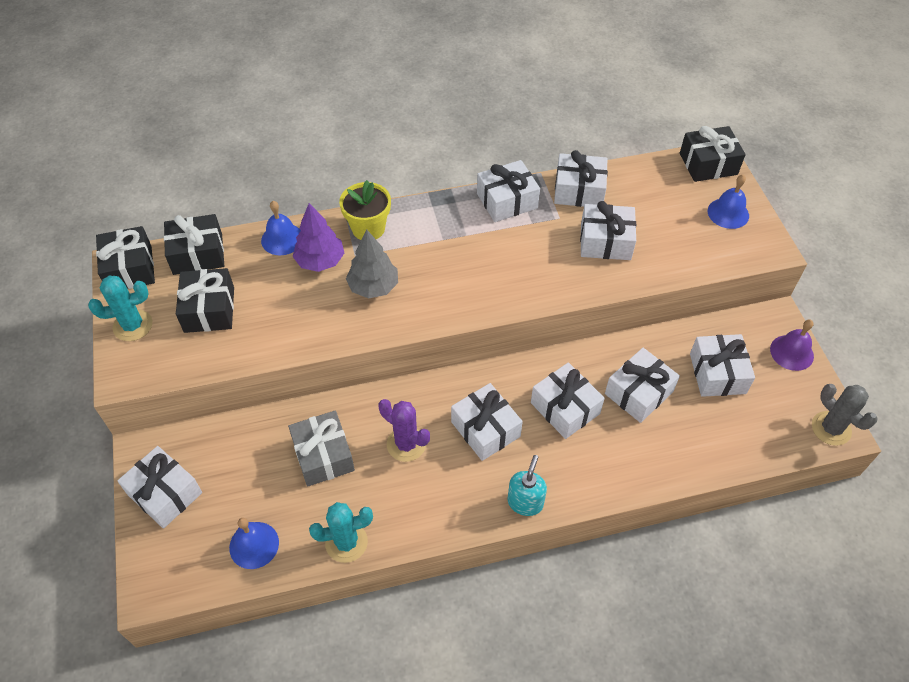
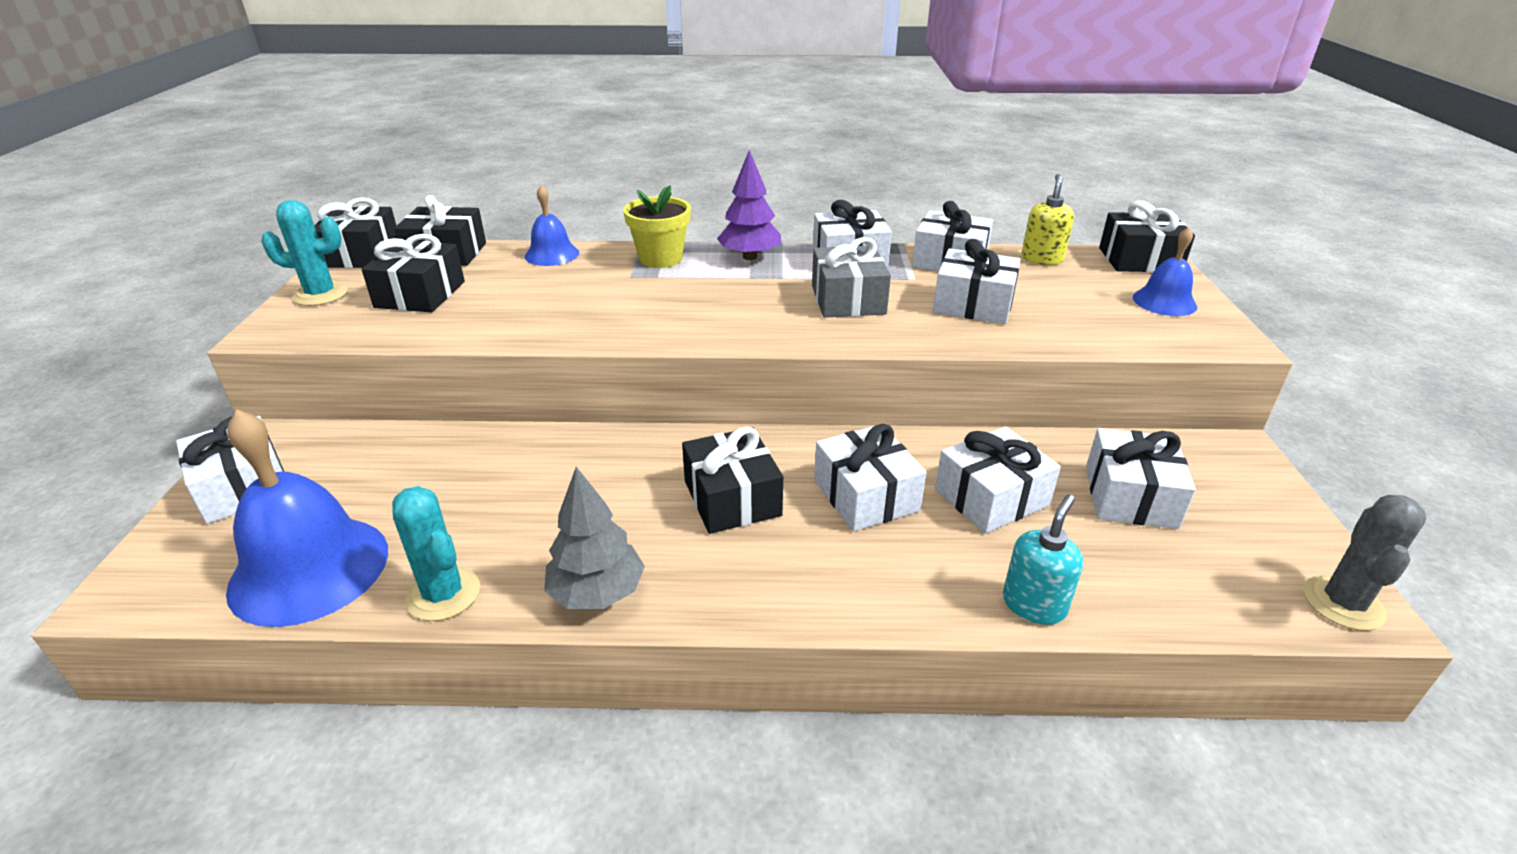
camera: 15 degrees right, 20 degrees down
blue bell [229,518,279,569] -> blue bell [226,409,388,627], size x1.85
grey gift [288,410,355,487] -> grey gift moved to [812,237,891,318]
purple tree [292,203,344,272] -> purple tree moved to [717,150,781,260]
turquoise cactus [309,502,373,563] -> turquoise cactus turned 45 degrees clockwise [392,486,480,621]
grey tree [346,230,398,299] -> grey tree moved to [544,467,645,609]
purple cactus [379,399,430,462] -> none
white gift [451,383,523,461] -> black gift [682,427,783,534]
turquoise soap dispenser [507,455,547,516] -> turquoise soap dispenser moved to [1003,494,1083,625]
purple bell [770,320,814,371] -> none
grey cactus [812,384,877,446] -> grey cactus turned 45 degrees clockwise [1303,495,1426,631]
none -> yellow soap dispenser [1022,174,1074,265]

